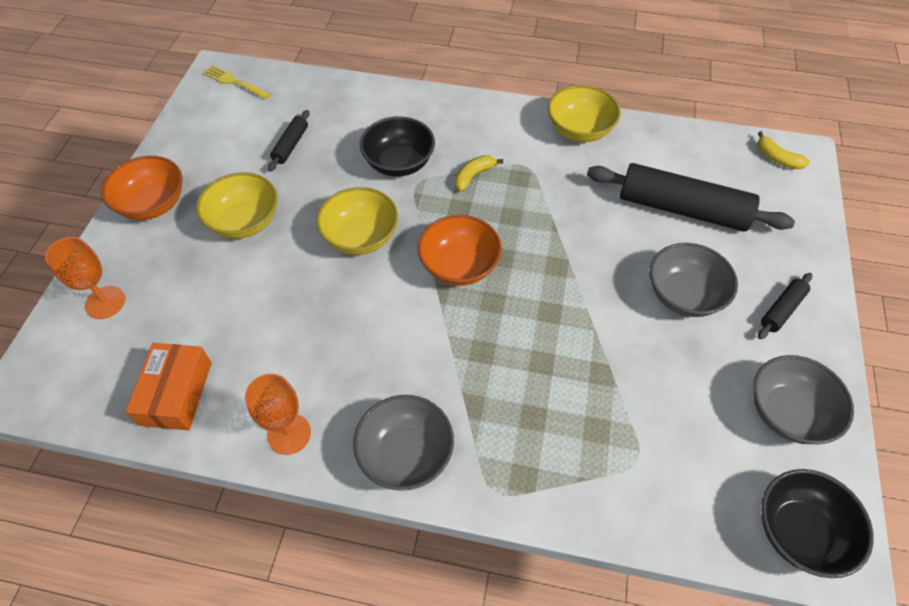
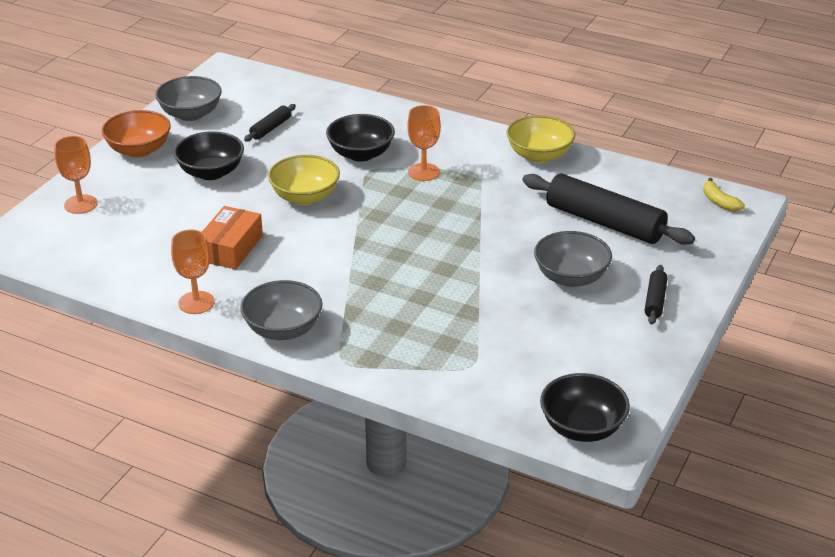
camera: 15 degrees right, 20 degrees down
orange box [126,343,212,430] -> orange box moved to [202,206,263,270]
yellow bowl [196,172,278,239] -> black bowl [173,131,244,180]
yellow fork [203,65,271,99] -> none
orange bowl [418,215,502,286] -> none
yellow banana [455,155,503,192] -> orange goblet [408,105,441,181]
grey bowl [753,355,854,444] -> grey bowl moved to [155,76,222,121]
black rolling pin [758,273,812,339] -> black rolling pin turned 45 degrees counterclockwise [645,265,668,325]

